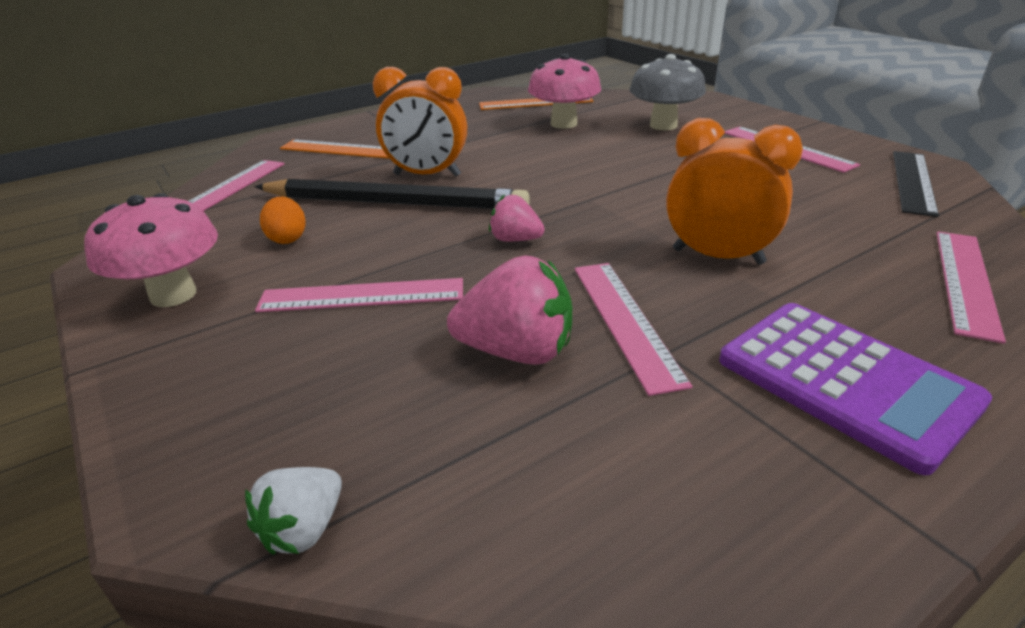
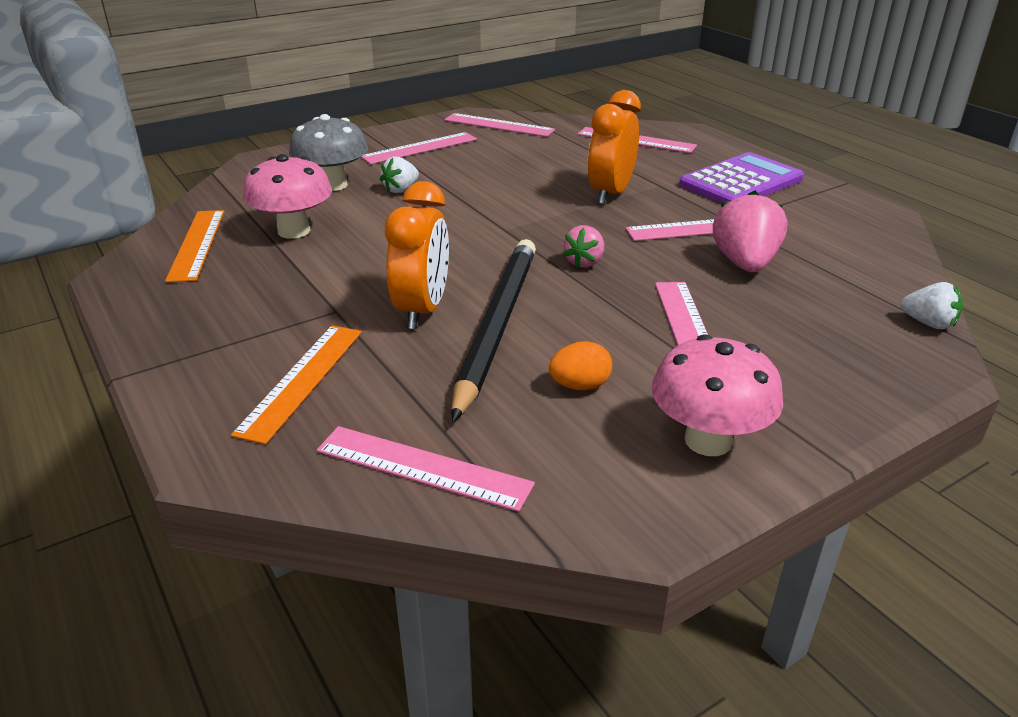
camera: 90 degrees left, 0 degrees up
black ruler [893,151,939,217] -> pink ruler [444,113,555,137]
none -> white strawberry [380,156,419,193]

